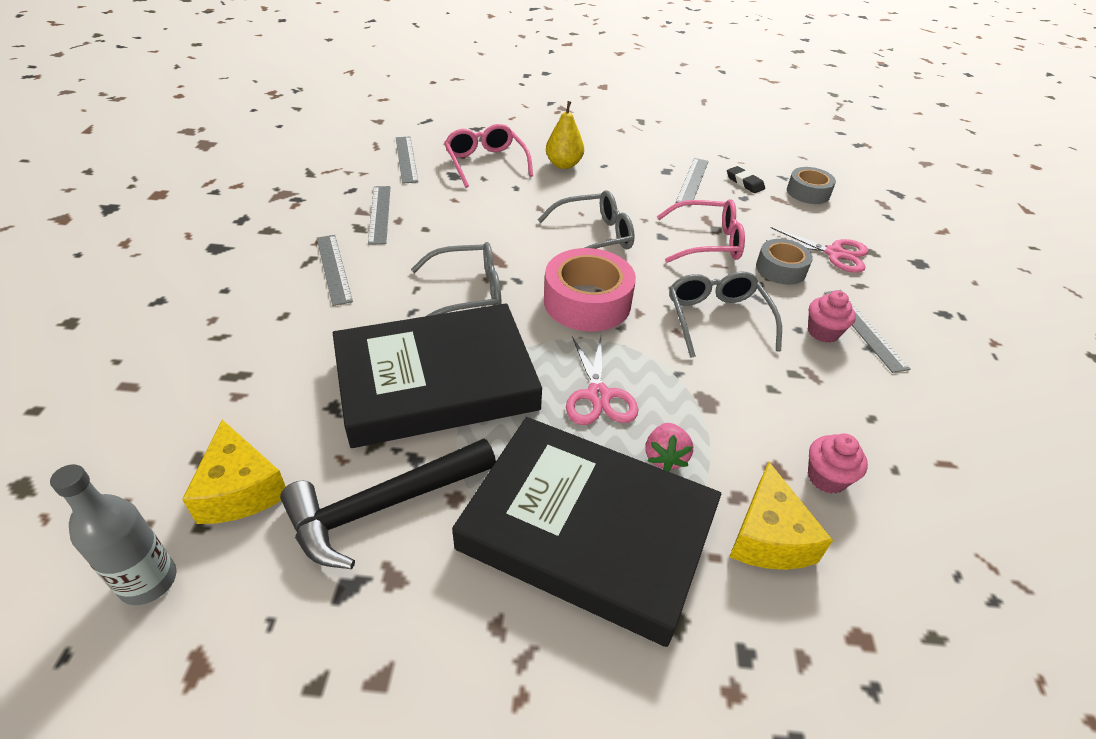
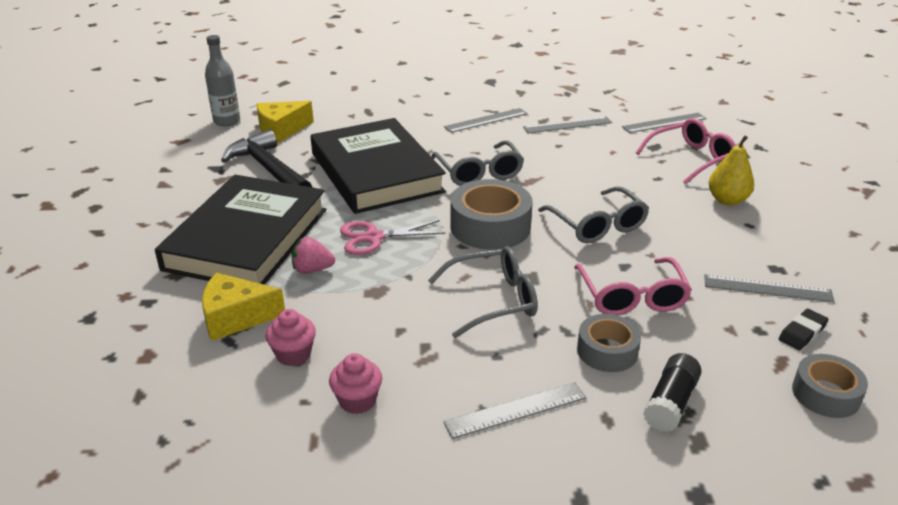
camera: 85 degrees right, 10 degrees down
pink tape [544,248,636,331] -> grey tape [451,179,533,250]
pink scissors [766,227,868,273] -> black glue stick [643,353,702,432]
pink cupcake [808,290,856,343] -> pink cupcake moved to [329,353,382,414]

